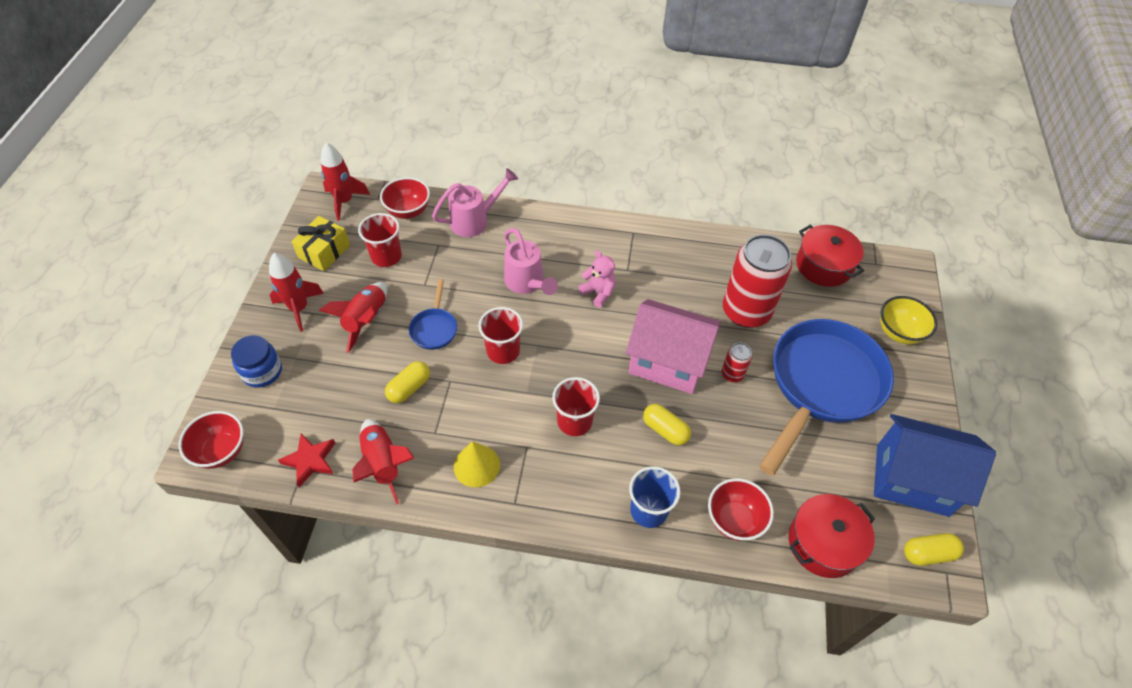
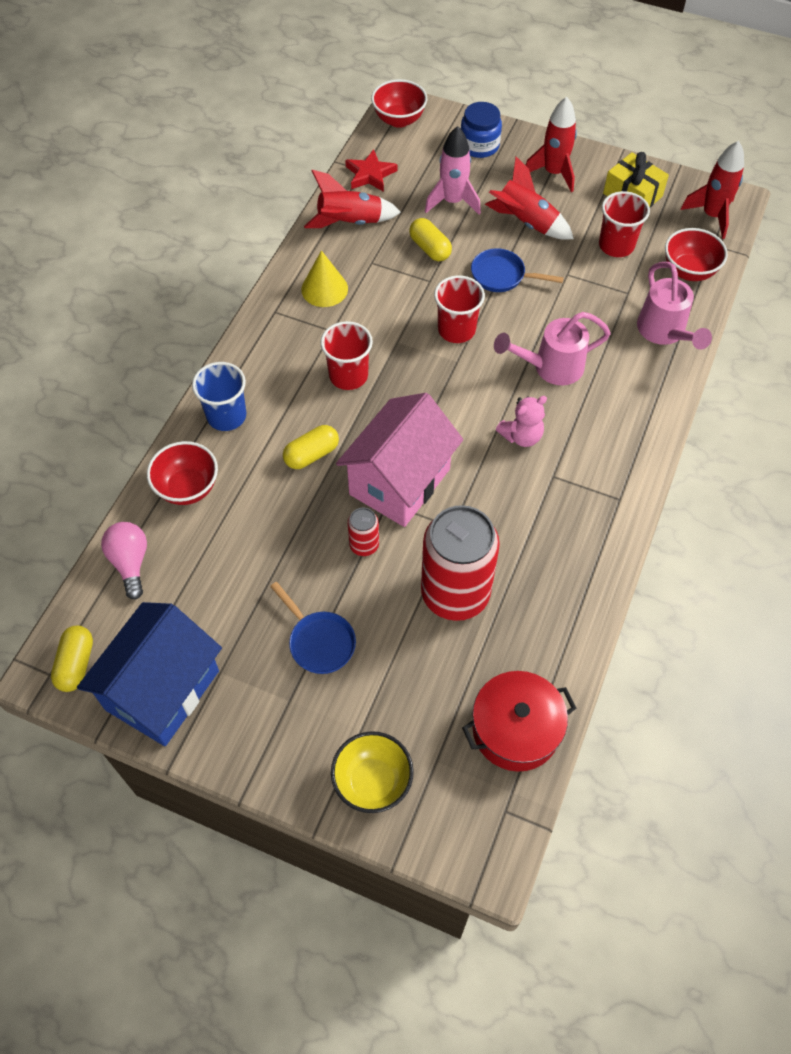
camera: 105 degrees right, 5 degrees up
blue pan [759,319,894,476] -> blue pan [270,582,356,674], size x0.42
red pot [789,494,875,578] -> pink light bulb [101,522,147,600]
none -> pink rocket [425,126,481,215]

